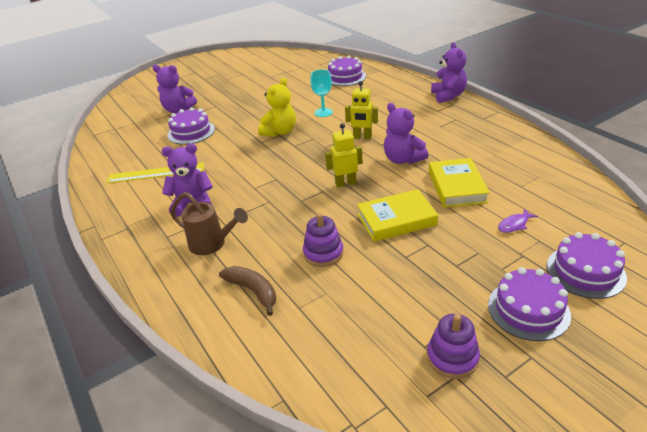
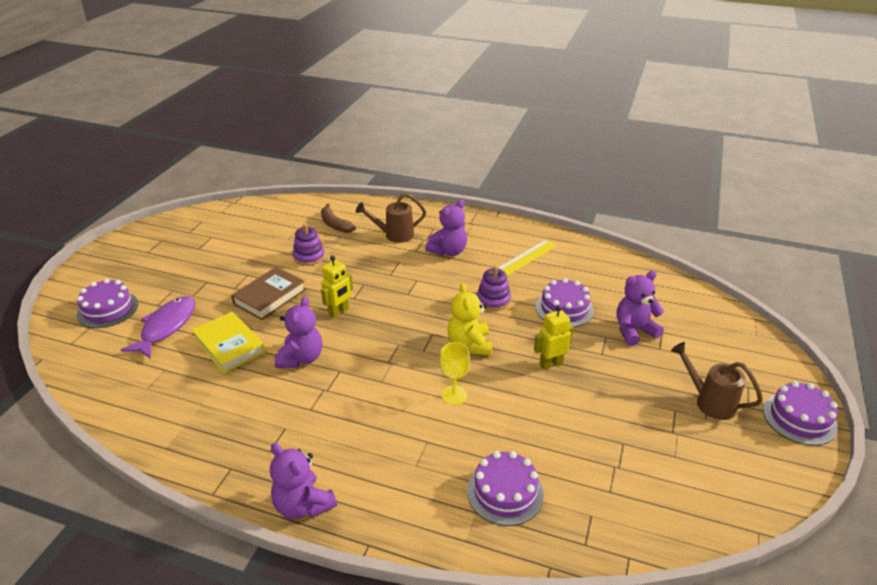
camera: 140 degrees right, 0 degrees up
brown banana [219,266,276,316] -> brown banana turned 45 degrees clockwise [321,204,356,233]
turquoise goblet [311,69,333,117] -> yellow goblet [440,342,470,405]
yellow robot [345,81,378,139] -> yellow robot moved to [534,306,573,370]
yellow book [357,189,438,242] -> brown book [231,267,306,320]
purple teddy bear [384,103,429,164] -> purple teddy bear turned 90 degrees clockwise [274,296,322,368]
purple stacking toy [427,314,480,379] -> purple stacking toy moved to [477,266,511,311]
purple cake [488,267,571,341] -> purple cake moved to [763,381,838,446]
purple fish [498,209,538,233] -> purple fish [121,296,195,358], size x2.15
none -> brown watering can [671,342,763,420]

